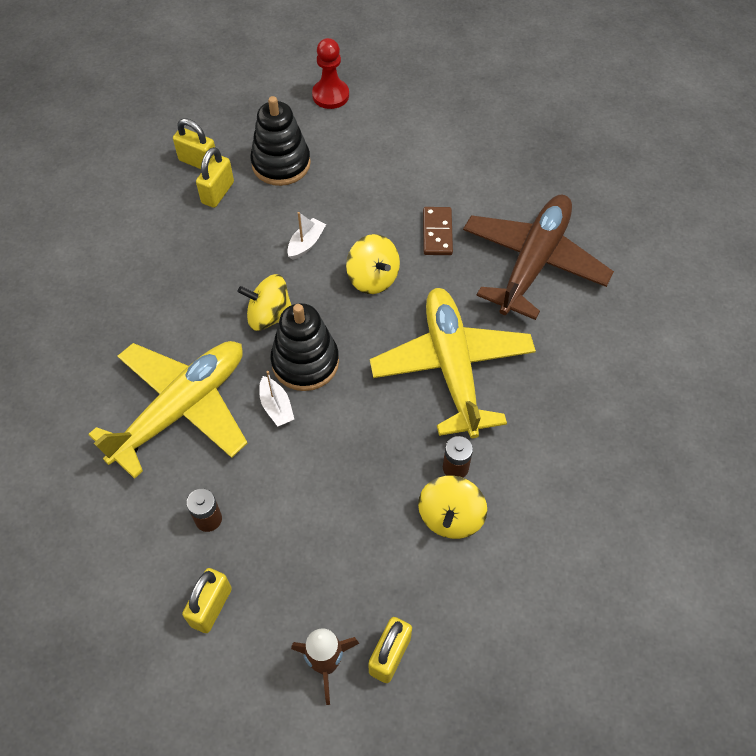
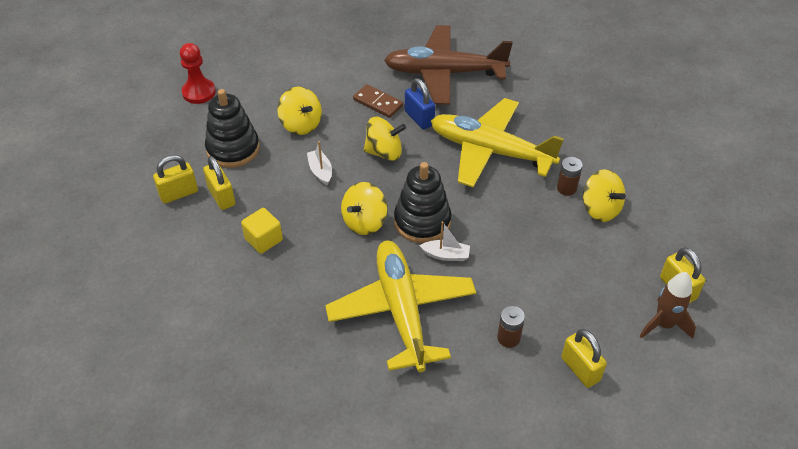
camera: 55 degrees left, 10 degrees down
brown plane [463,195,614,320] -> brown plane turned 60 degrees counterclockwise [384,25,513,105]
none -> yellow cube [241,208,283,254]
none -> yellow spinning top [277,87,322,135]
none -> blue padlock [405,78,435,129]

